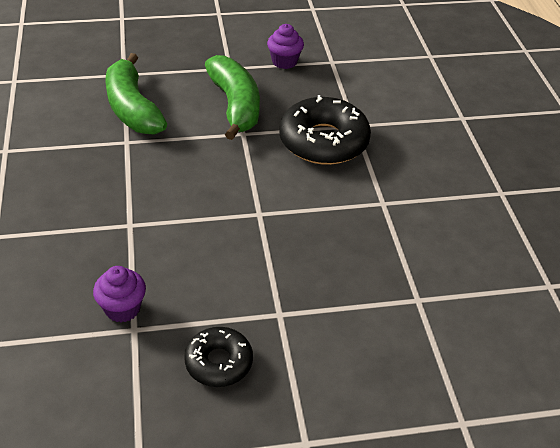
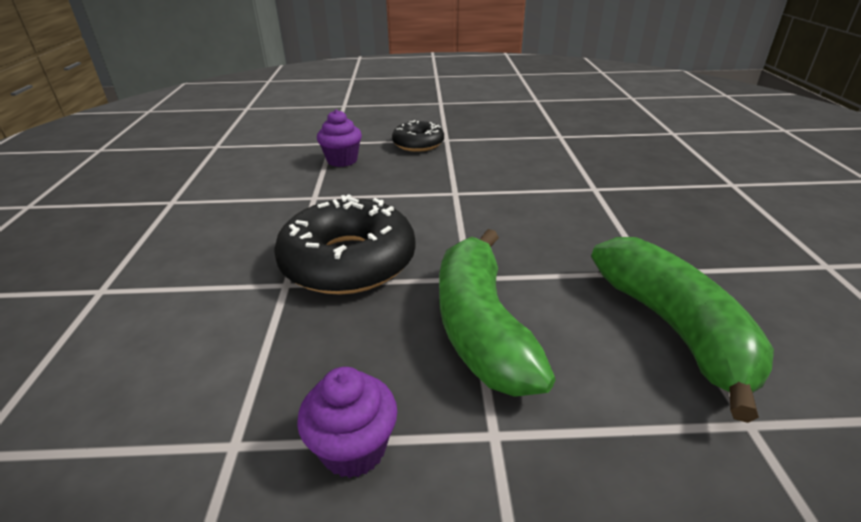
camera: 170 degrees left, 10 degrees down
purple cupcake [93,266,146,322] -> purple cupcake moved to [317,109,362,167]
black donut [184,327,253,387] -> black donut moved to [392,120,444,152]

